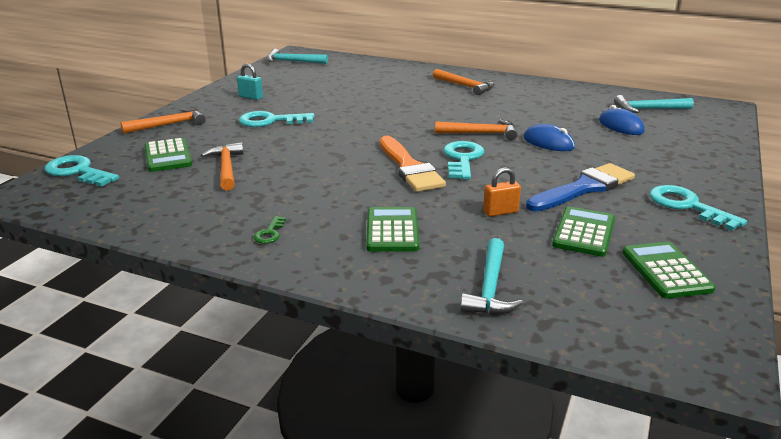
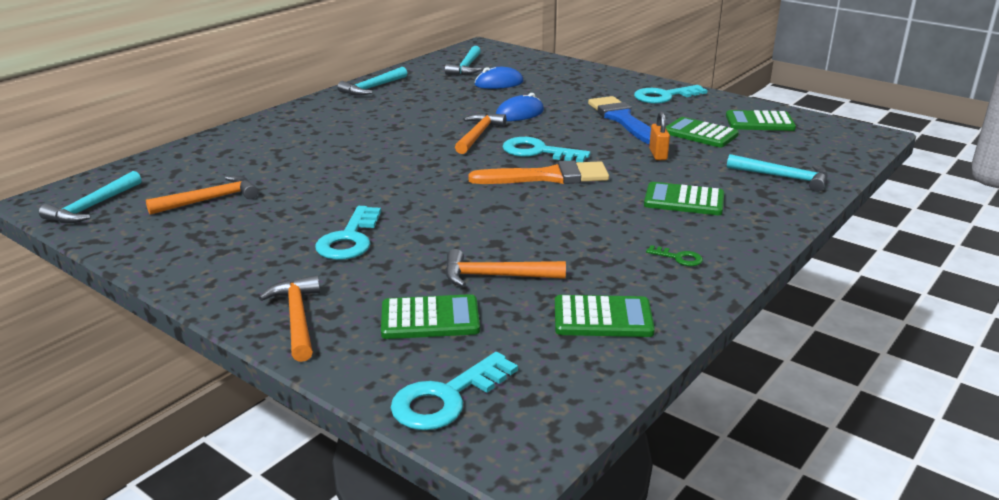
camera: 75 degrees left, 0 degrees up
turquoise padlock [237,64,263,100] -> none
orange hammer [433,69,494,95] -> orange hammer moved to [146,175,258,215]
none -> turquoise hammer [337,67,407,96]
none -> green calculator [555,295,655,337]

